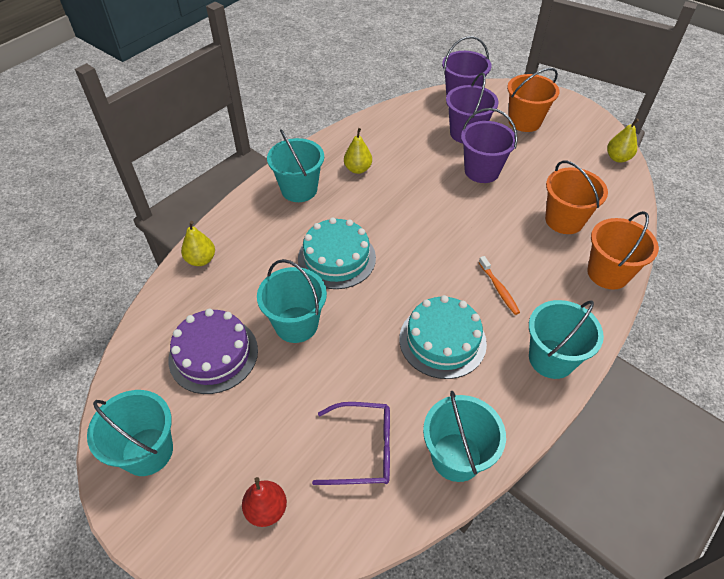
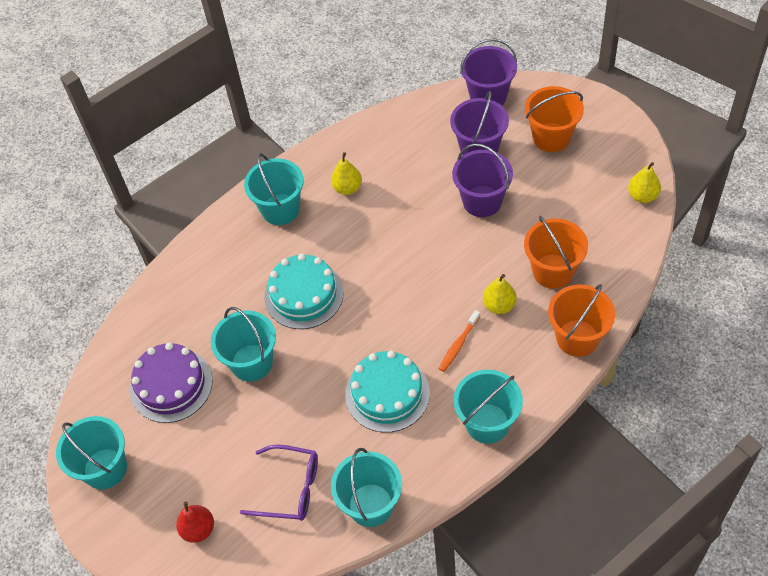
camera: 15 degrees right, 5 degrees up
yellow pear [181,221,215,266] -> yellow pear moved to [483,274,517,314]
orange toothbrush [478,256,520,315] -> orange toothbrush turned 45 degrees clockwise [439,310,480,372]

